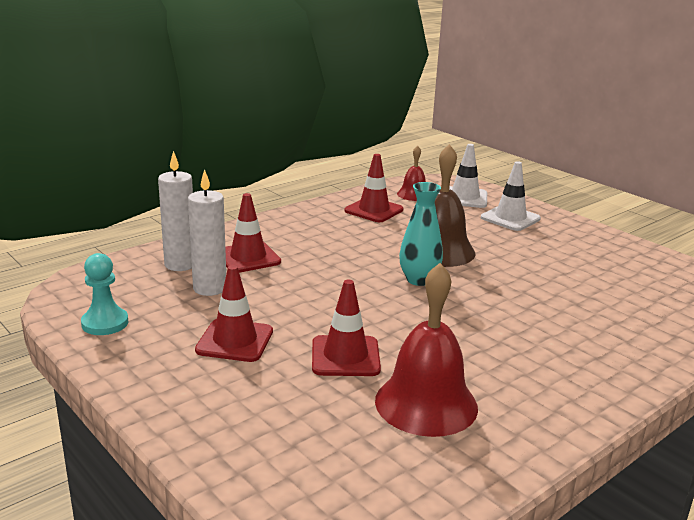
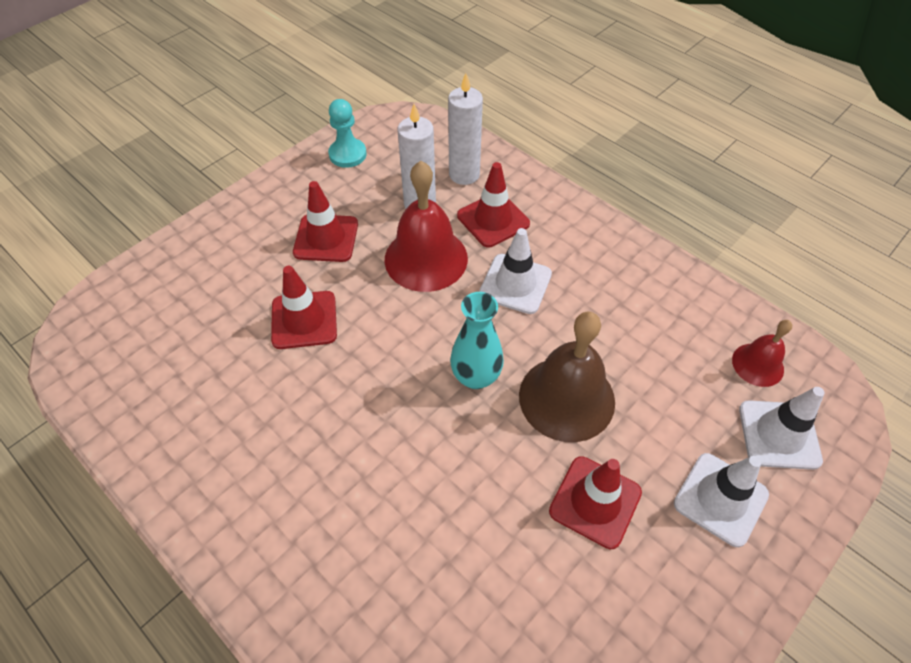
camera: 85 degrees right, 30 degrees up
red traffic cone [345,154,403,222] -> red traffic cone moved to [549,456,642,549]
red bell [375,263,478,437] -> red bell moved to [385,161,468,292]
none -> white traffic cone [479,228,552,314]

